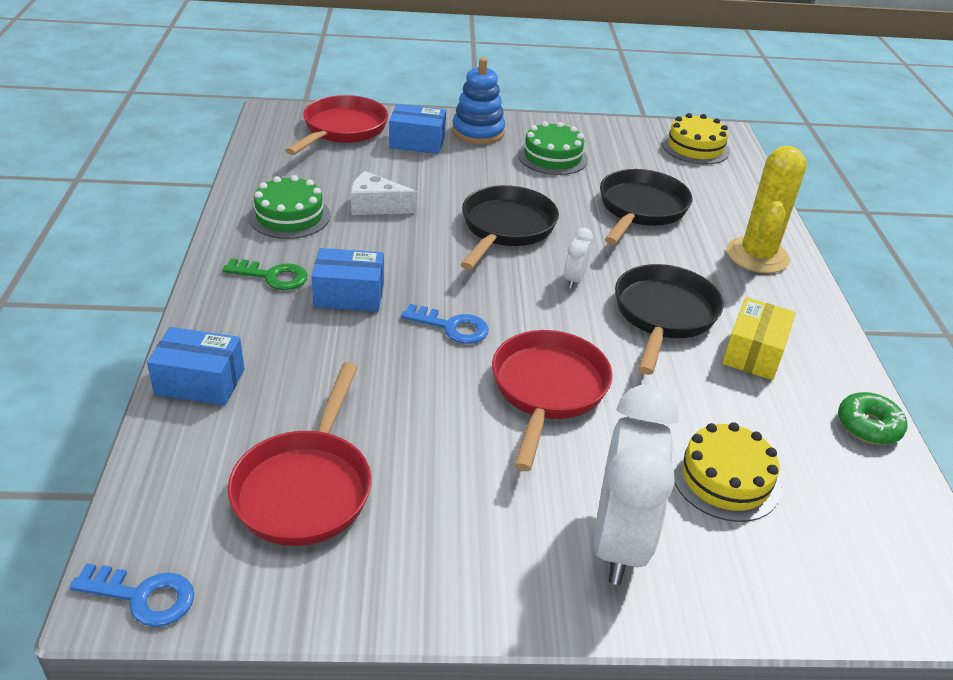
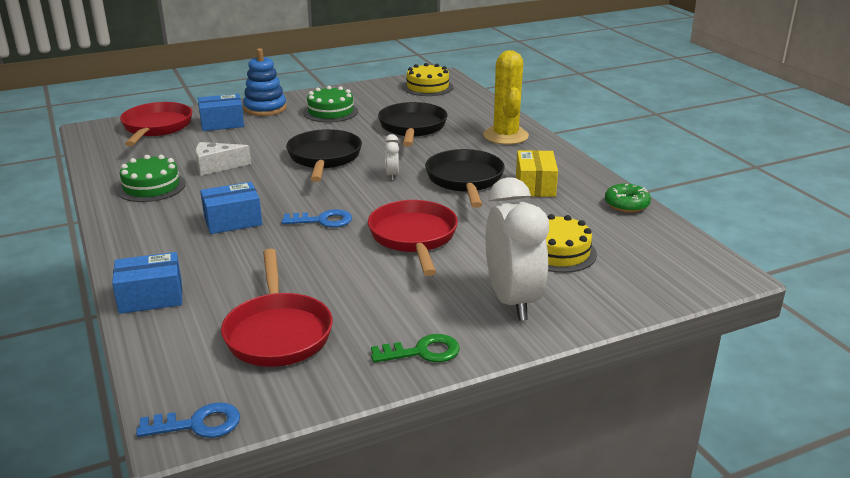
camera: 20 degrees left, 10 degrees down
green key [222,258,308,290] -> green key moved to [371,334,460,363]

